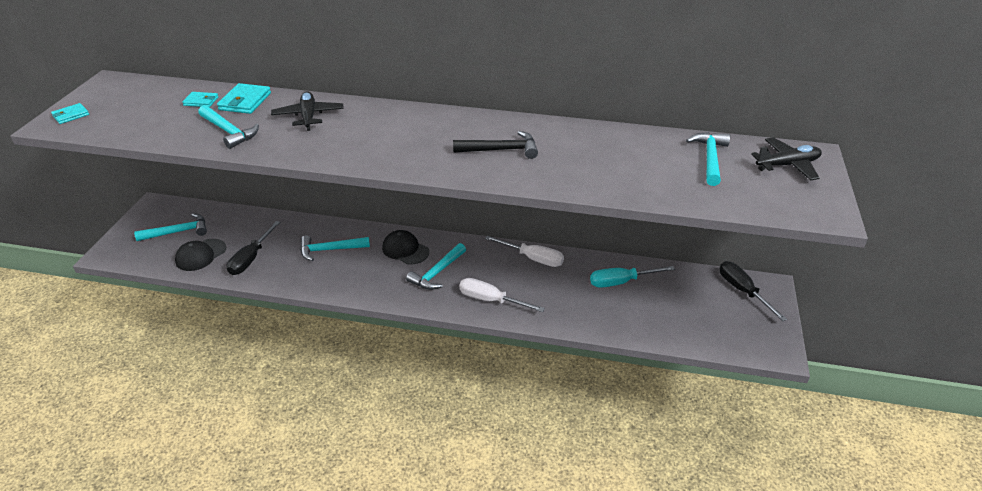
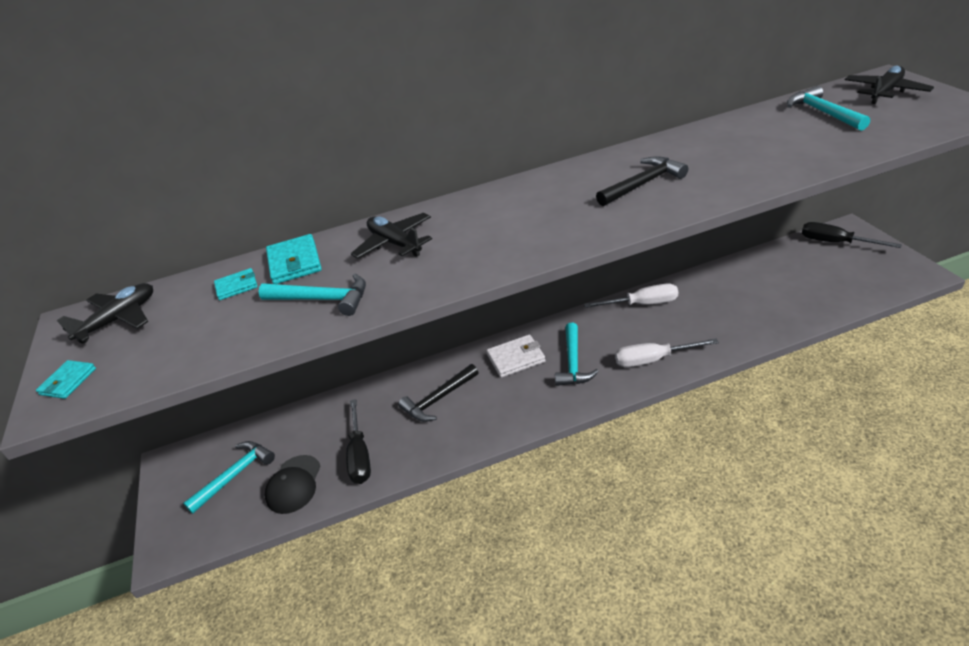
camera: 25 degrees left, 0 degrees up
turquoise hammer [301,235,370,261] -> black hammer [398,364,479,422]
black cap [382,230,429,265] -> white wallet [486,335,546,378]
turquoise screwdriver [590,266,675,288] -> none
none -> black plane [56,283,153,344]

